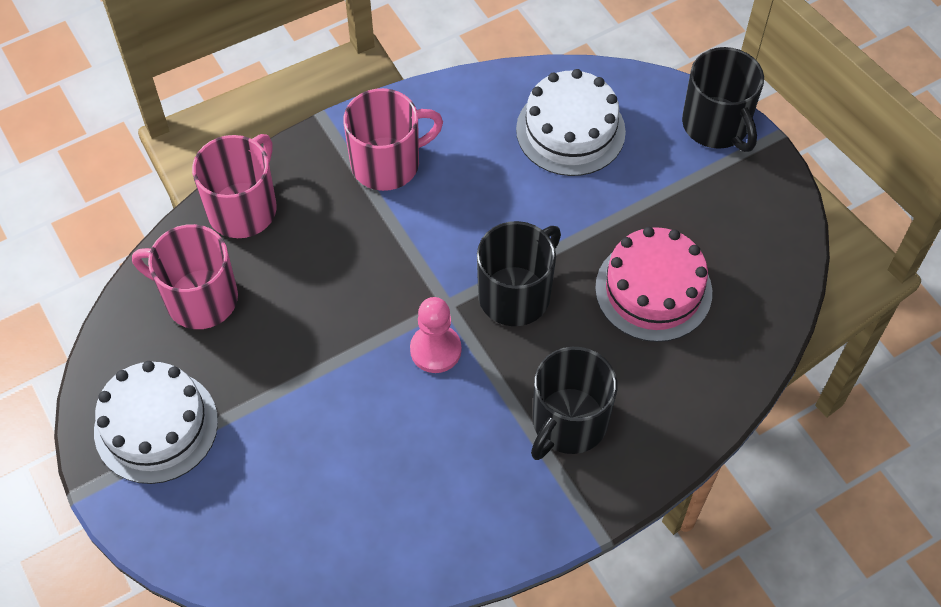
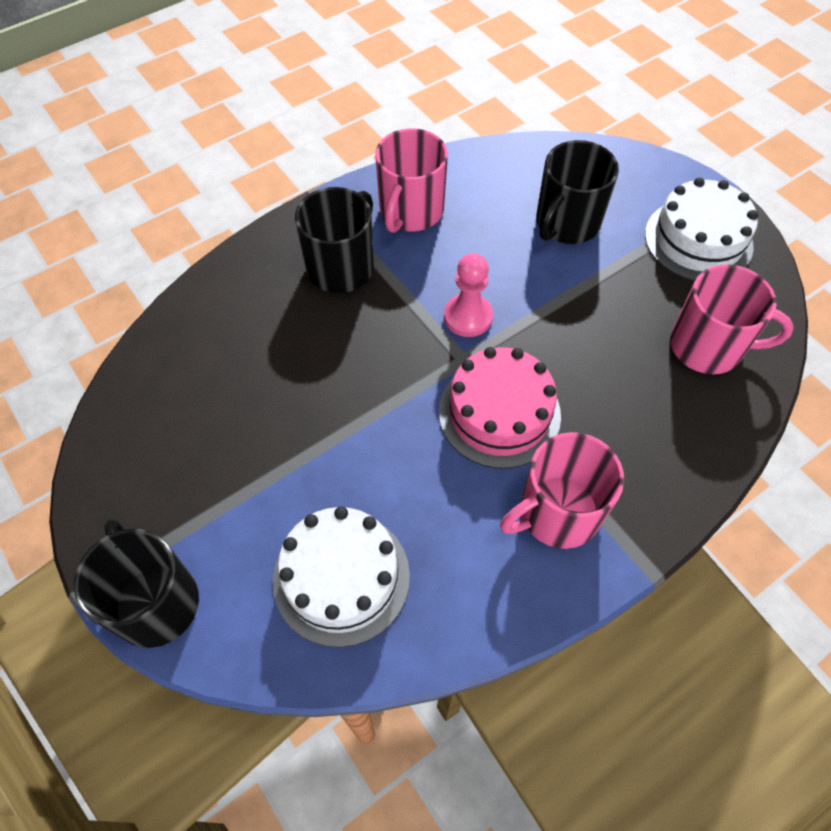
camera: 175 degrees right, 0 degrees up
pink mug [192,134,277,238] -> pink mug moved to [375,128,448,233]
black mug [477,221,561,326] -> black mug moved to [536,140,619,244]
pink cake [595,227,712,342] -> pink cake moved to [439,347,561,469]

